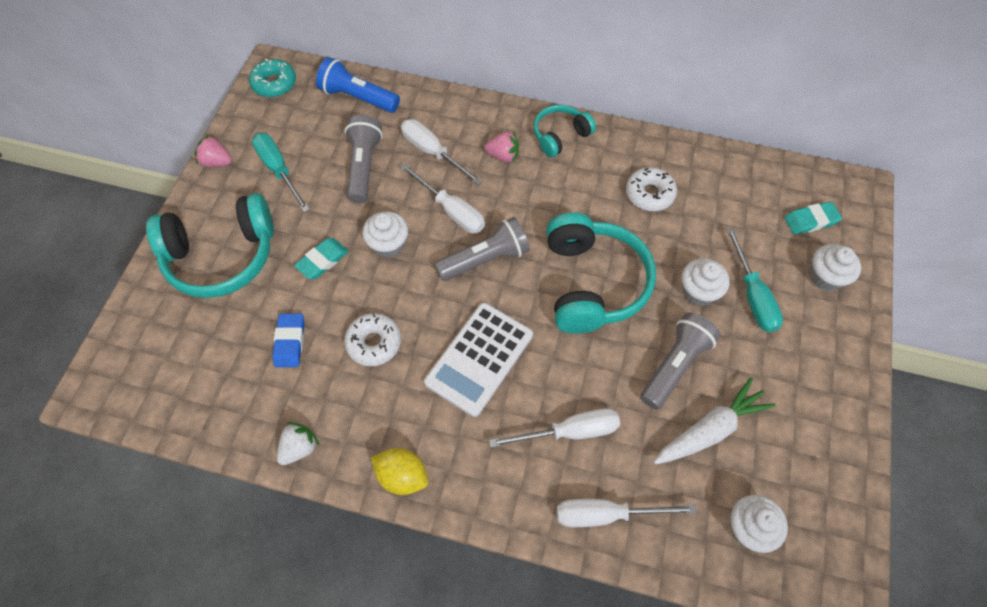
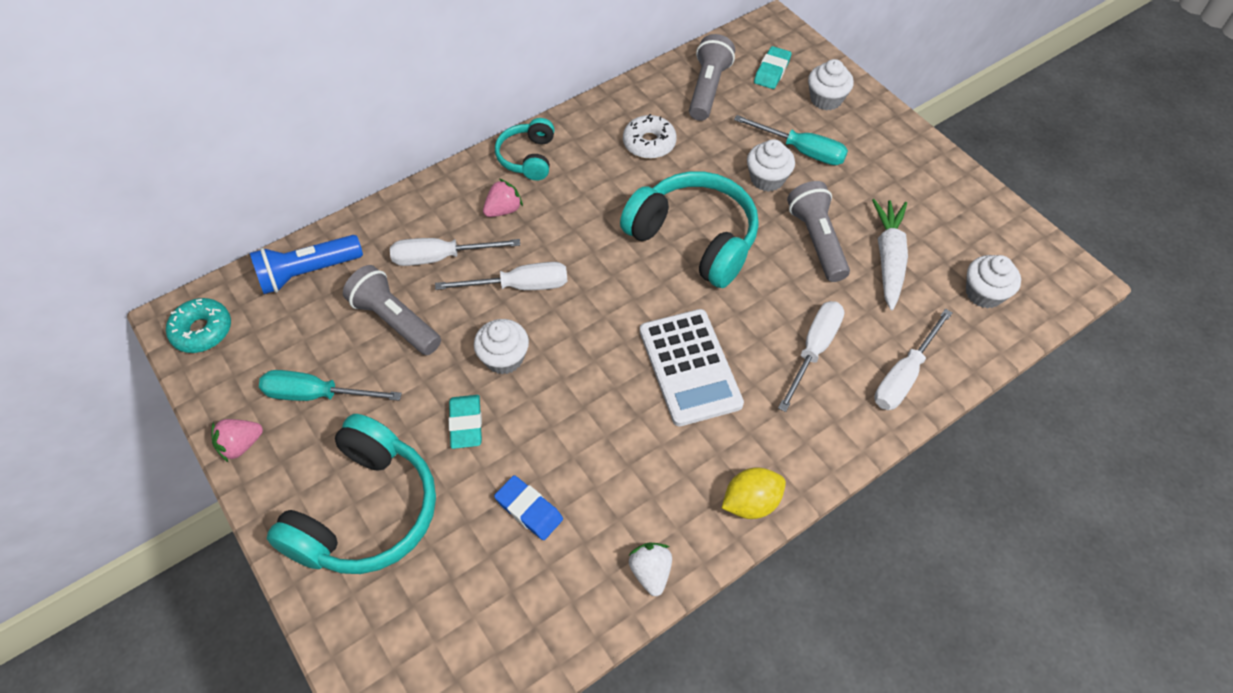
camera: 50 degrees left, 5 degrees down
white donut [344,313,401,366] -> none
grey flashlight [434,217,530,281] -> grey flashlight moved to [689,34,735,121]

